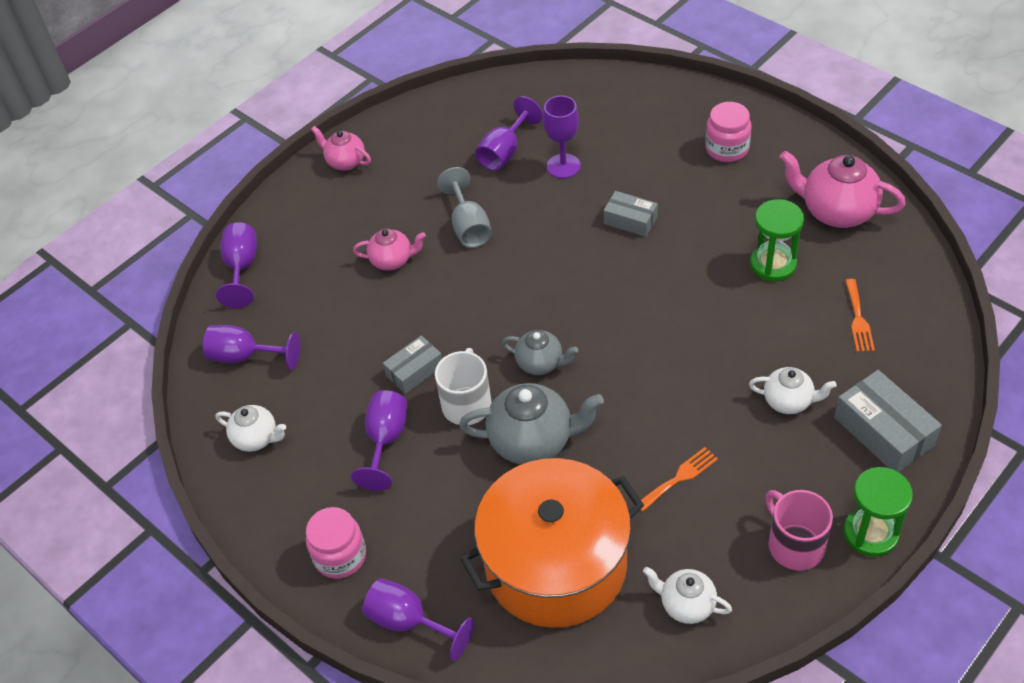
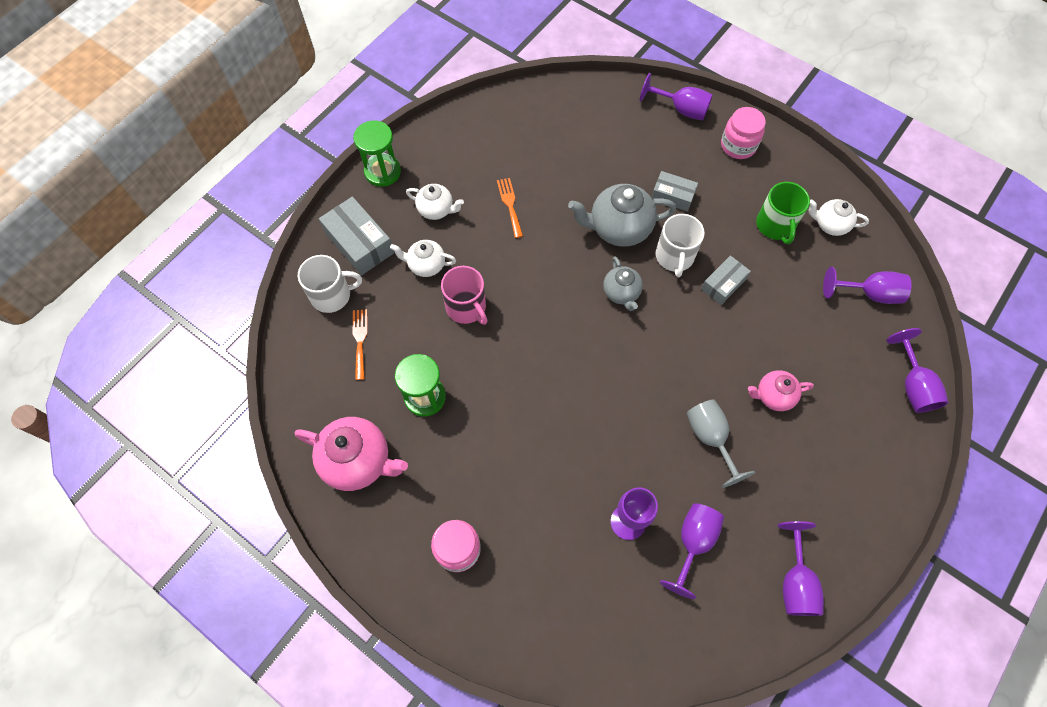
camera: 170 degrees right, 15 degrees up
pink teapot [311,126,371,171] -> none
purple goblet [351,390,407,491] -> purple goblet moved to [778,521,824,616]
orange pot [460,458,644,628] -> none
grey teapot [502,330,578,375] -> grey teapot turned 120 degrees counterclockwise [603,256,643,311]
grey box [604,191,658,237] -> grey box moved to [652,171,698,212]
orange fork [640,447,718,512] -> orange fork turned 120 degrees clockwise [497,178,523,238]
white teapot [643,567,732,624] -> white teapot moved to [406,184,464,220]
pink mug [765,490,833,570] -> pink mug moved to [441,266,488,325]
none -> white mug [298,255,362,313]
none -> green mug [756,182,810,244]

